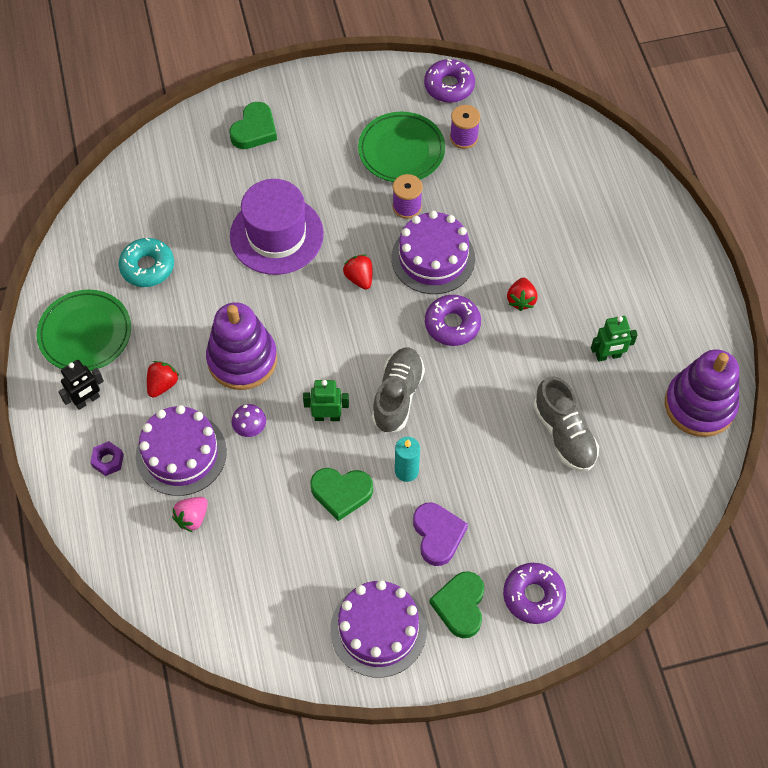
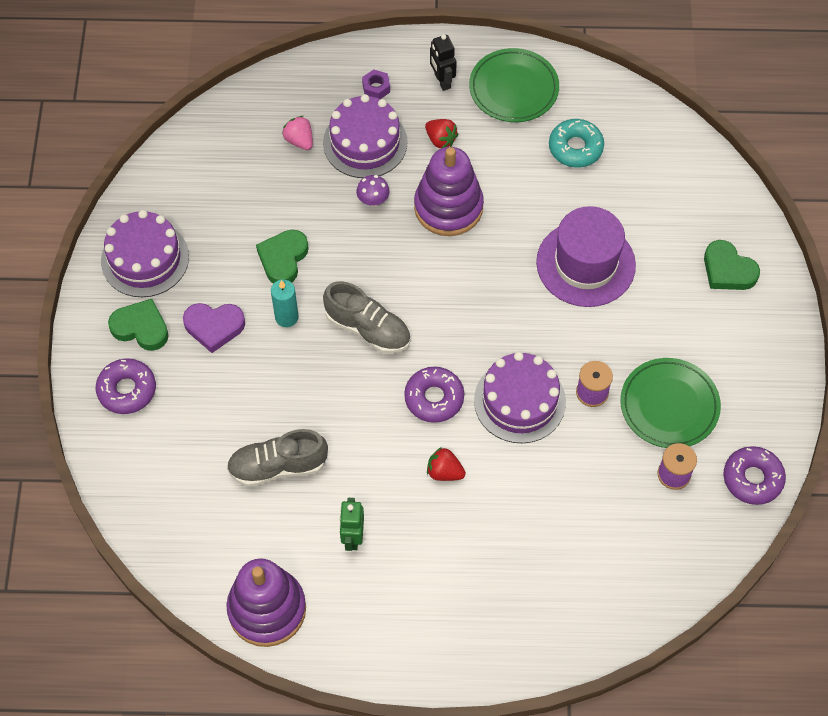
camera: 105 degrees right, 0 degrees up
green robot [303,380,349,421] -> none
red strawberry [343,254,372,290] -> none

